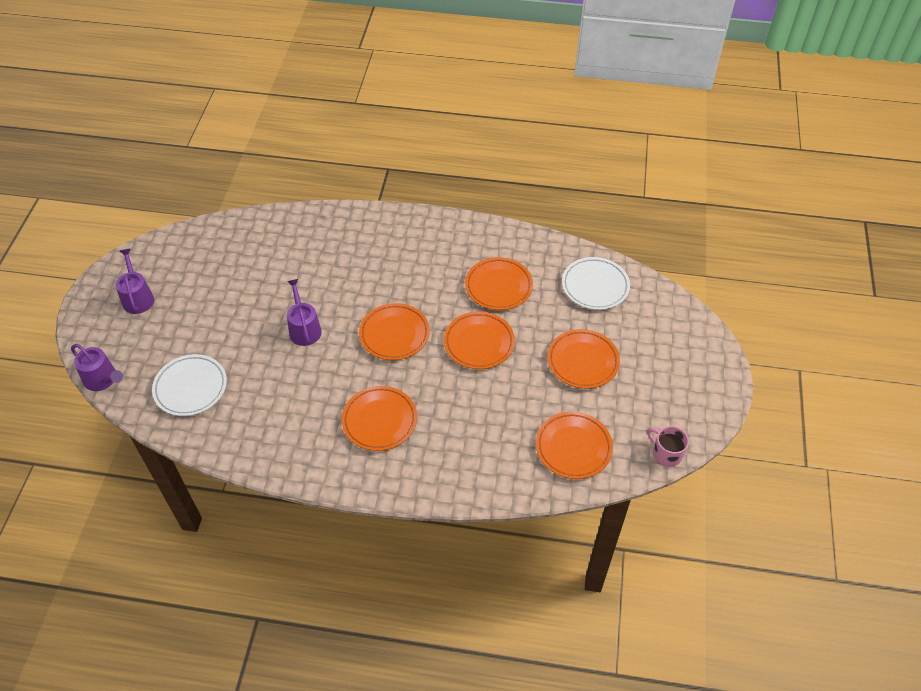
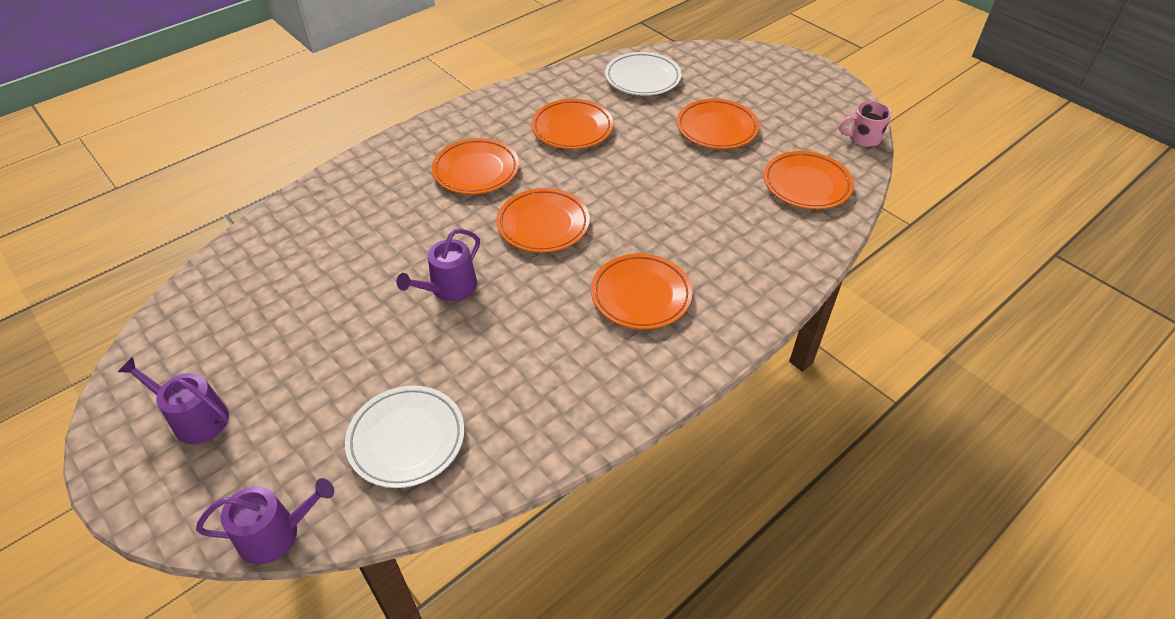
camera: 50 degrees left, 5 degrees down
purple watering can [287,279,322,346] -> purple watering can turned 75 degrees counterclockwise [397,229,480,301]
orange plate [444,311,515,369] -> orange plate moved to [432,138,519,194]

